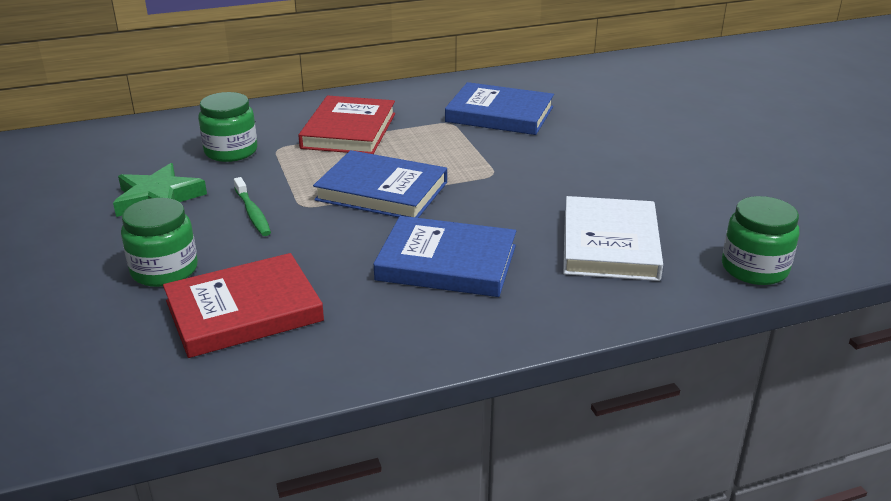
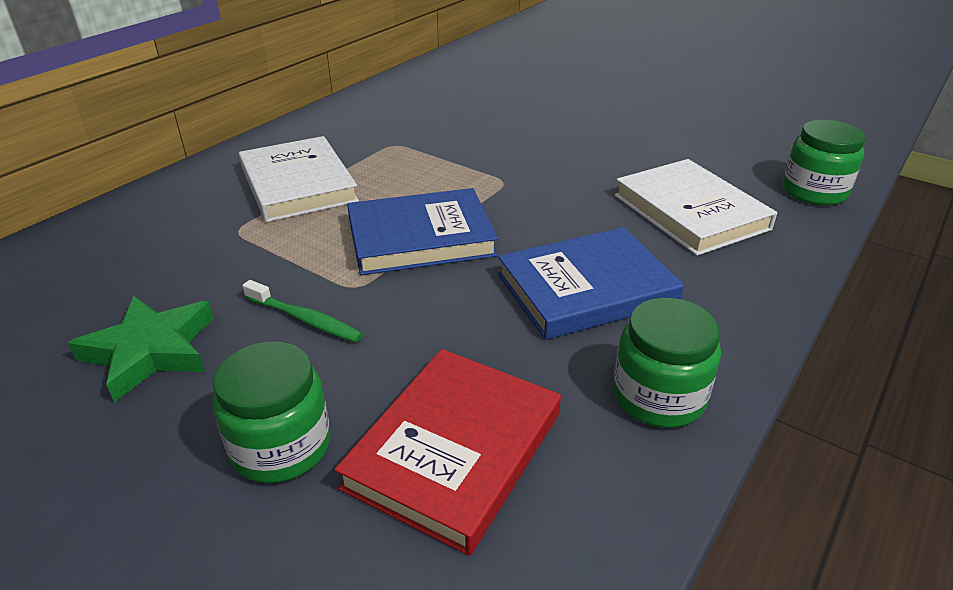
camera: 35 degrees left, 5 degrees up
green jar [198,92,257,162] -> green jar moved to [613,298,721,428]
red book [298,96,395,154] -> white book [239,136,359,222]
blue book [445,82,554,135] -> none

